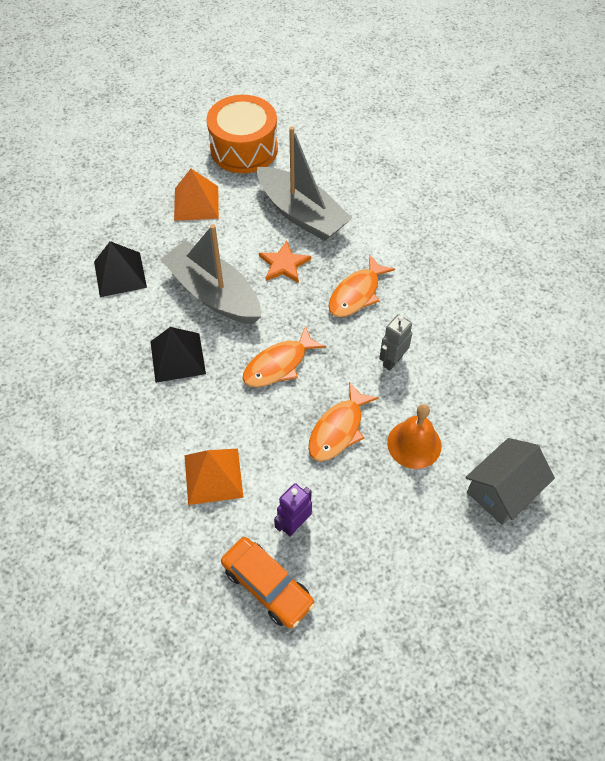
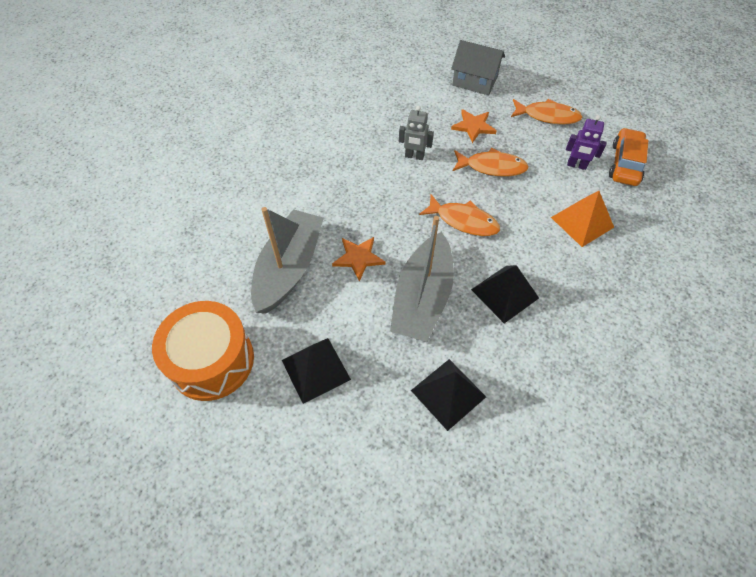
camera: 115 degrees left, 0 degrees up
orange pyramid [174,169,219,221] -> black pyramid [282,338,351,404]
orange fish [329,255,395,317] -> orange fish moved to [511,99,582,124]
orange bell [387,404,441,469] -> orange star [451,109,497,143]

